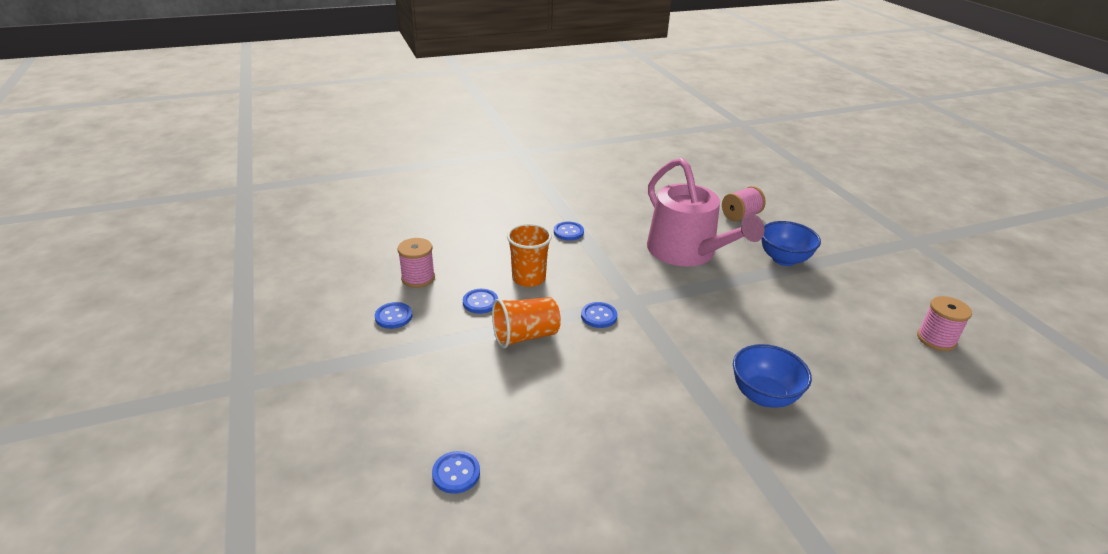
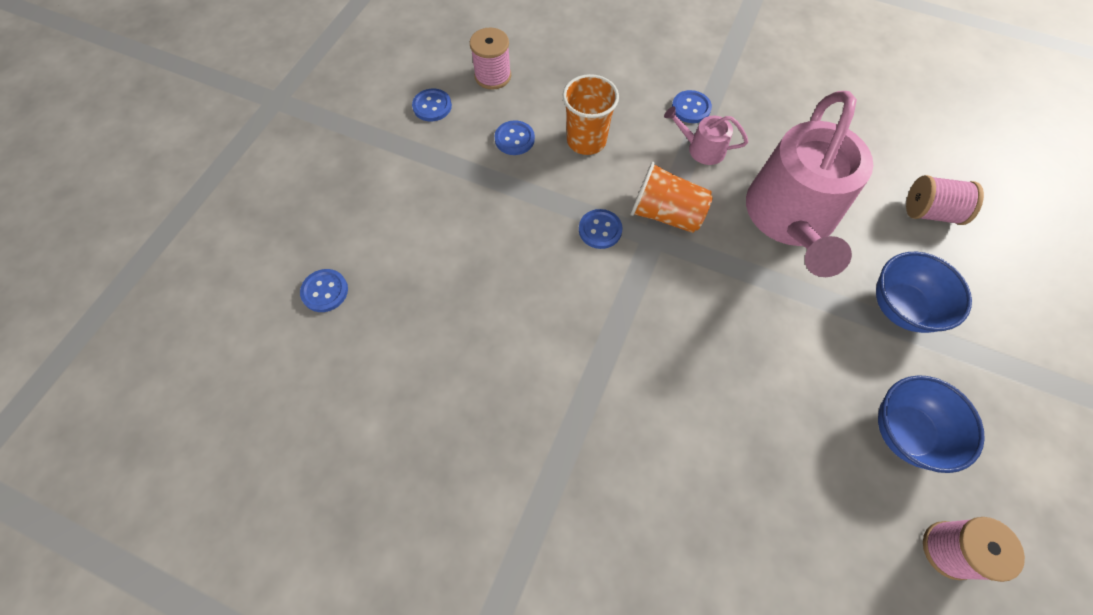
camera: 45 degrees right, 30 degrees up
orange cup [492,297,561,348] -> orange cup moved to [630,162,713,233]
blue bowl [733,344,812,408] -> blue bowl moved to [878,375,985,473]
none -> pink watering can [664,106,748,165]

